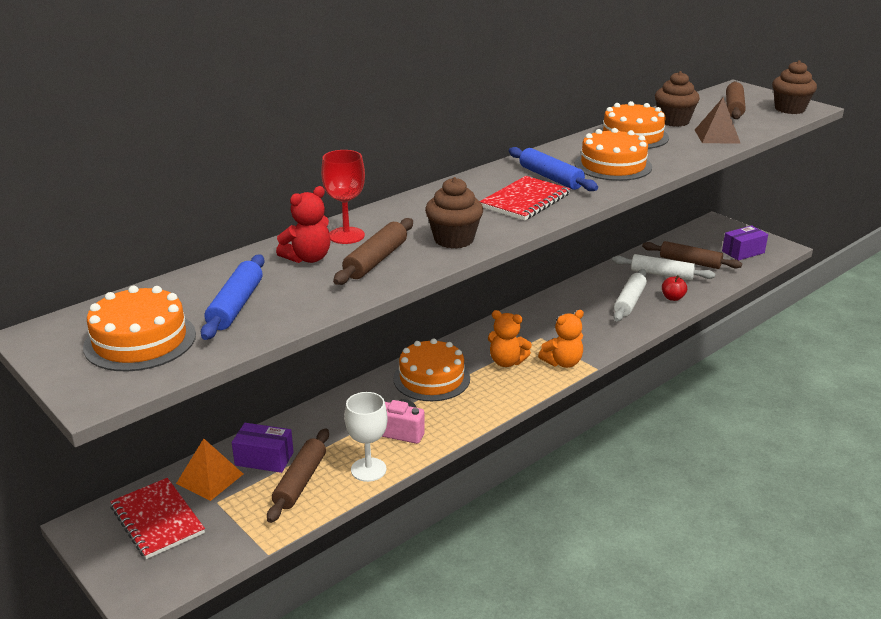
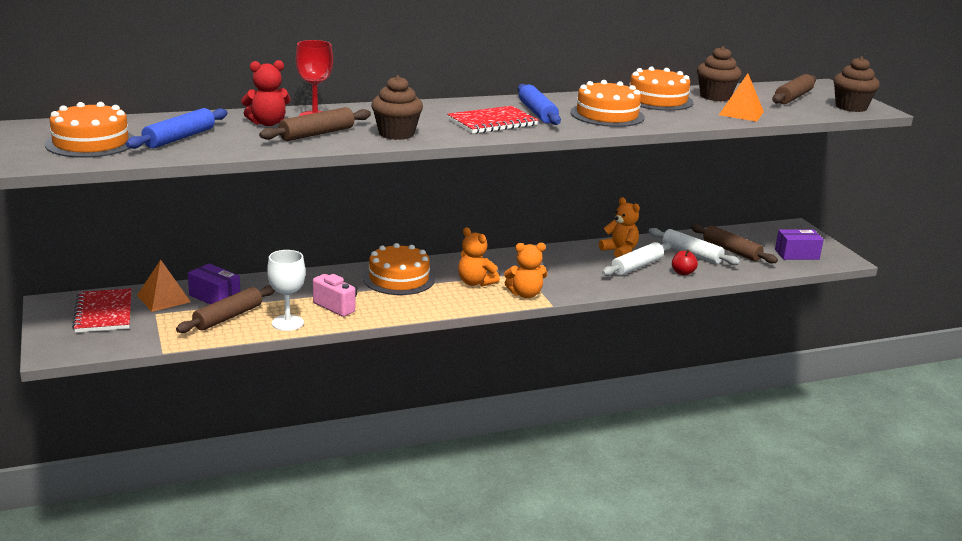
camera: 20 degrees right, 5 degrees down
brown pyramid [695,97,741,144] -> orange pyramid [719,74,764,122]
none -> orange teddy bear [599,197,640,258]

